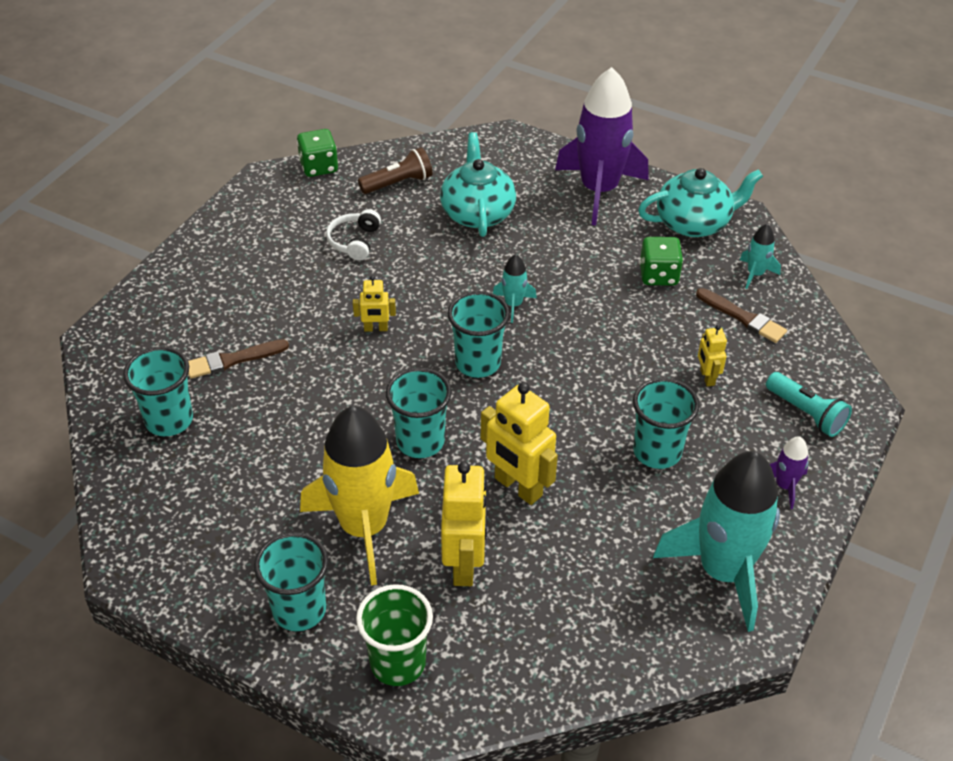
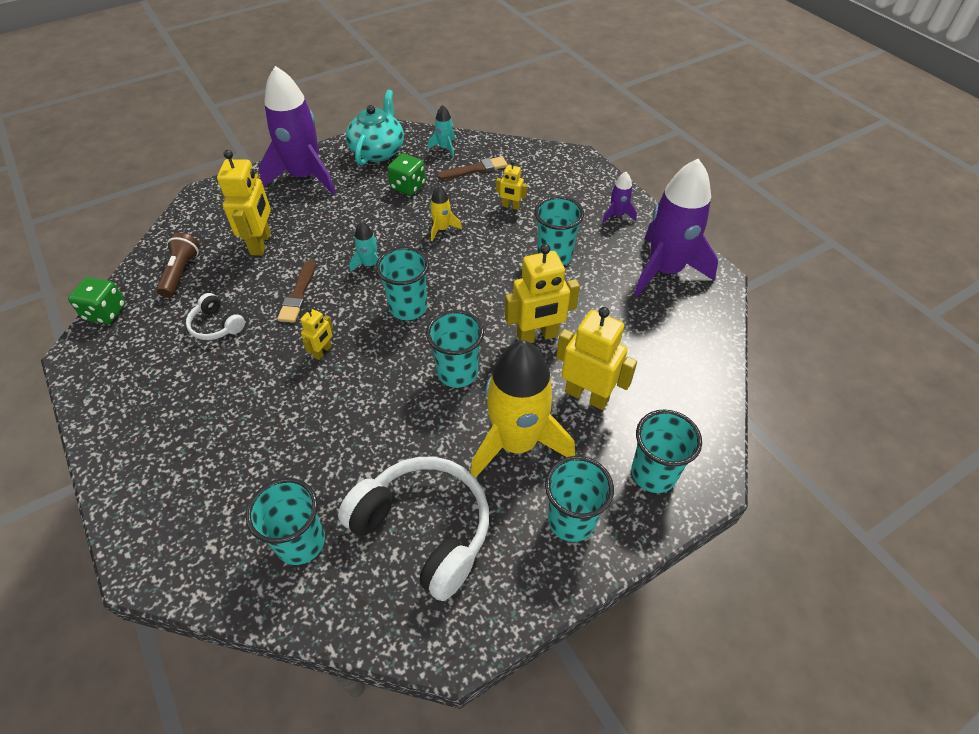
camera: 60 degrees left, 5 degrees up
brown brush [188,339,289,379] -> brown brush moved to [277,260,316,323]
green cup [356,584,433,686] -> turquoise cup [631,409,702,493]
turquoise teapot [440,132,516,237] -> yellow robot [217,150,271,256]
turquoise rocket [653,451,780,632] -> purple rocket [634,159,718,297]
turquoise flashlight [766,372,852,437] -> none
none -> white headphones [338,457,489,601]
none -> yellow rocket [430,186,462,241]

